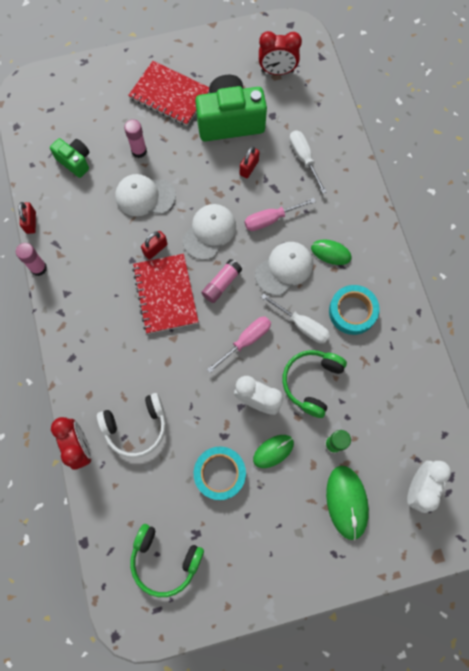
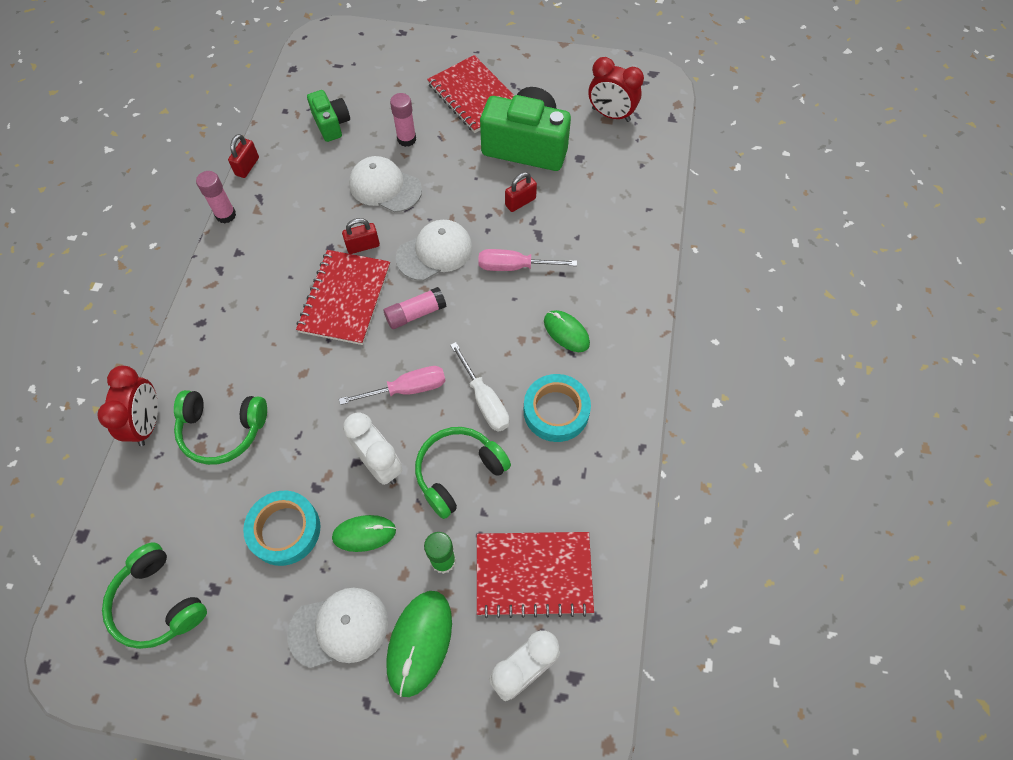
camera: 25 degrees right, 10 degrees down
white headphones [97,393,166,458] -> green headphones [174,390,267,465]
white cap [255,242,313,295] -> white cap moved to [287,588,388,668]
white screwdriver [289,131,327,194] -> none
none -> red notebook [477,532,594,618]

